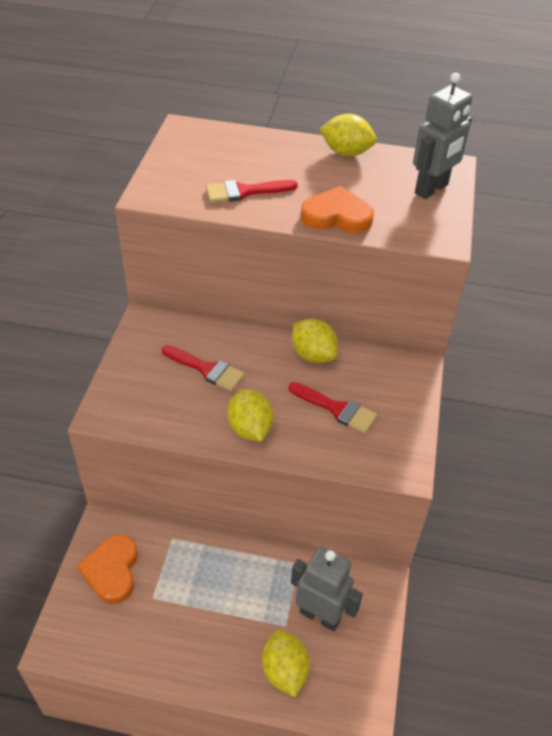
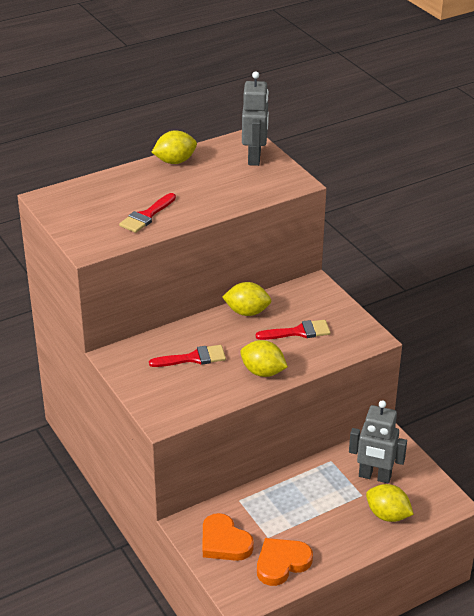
camera: 40 degrees left, 10 degrees down
grey robot [291,546,363,632] -> grey robot turned 150 degrees counterclockwise [349,400,407,484]
orange heart [301,186,374,233] -> orange heart moved to [257,538,313,586]

